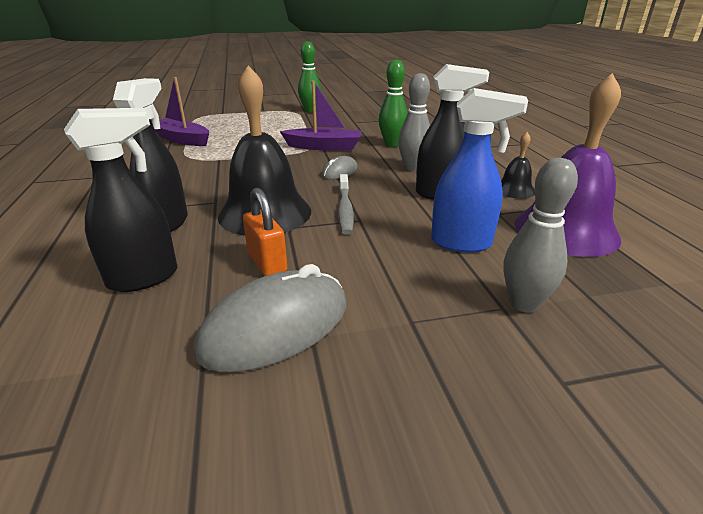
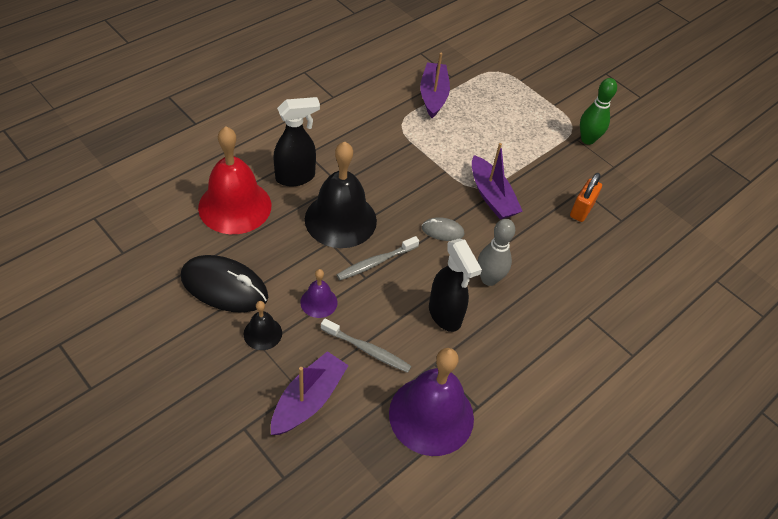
camera: 55 degrees right, 20 degrees up
black spray bottle [64,108,177,292] -> red bell [198,126,271,234]
grey mouse [194,264,347,372] -> black mouse [181,255,268,313]
orange padlock [243,188,287,276] -> orange padlock moved to [570,173,602,222]
green bowling pin [379,59,408,147] -> none
blue spray bottle [431,88,528,253] -> grey toothbrush [321,318,411,373]
black bell [501,132,535,199] -> black bell moved to [244,301,282,350]
grey bowling pin [503,158,578,313] -> purple boat [271,351,349,435]
none -> purple bell [300,269,338,318]

